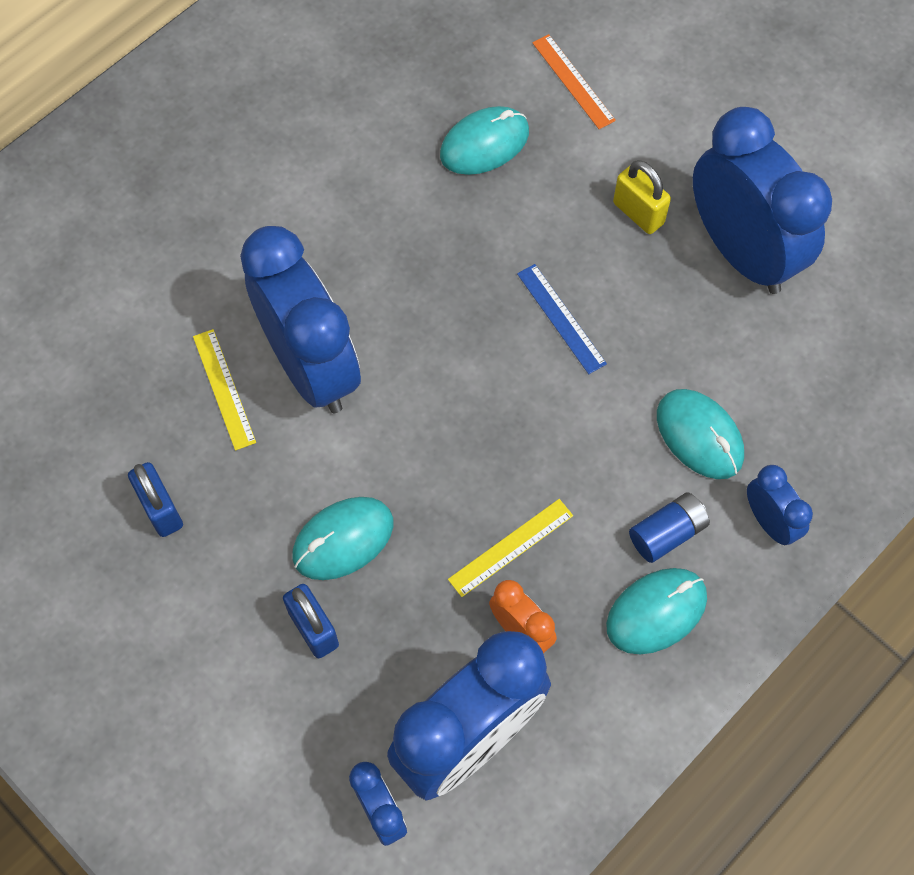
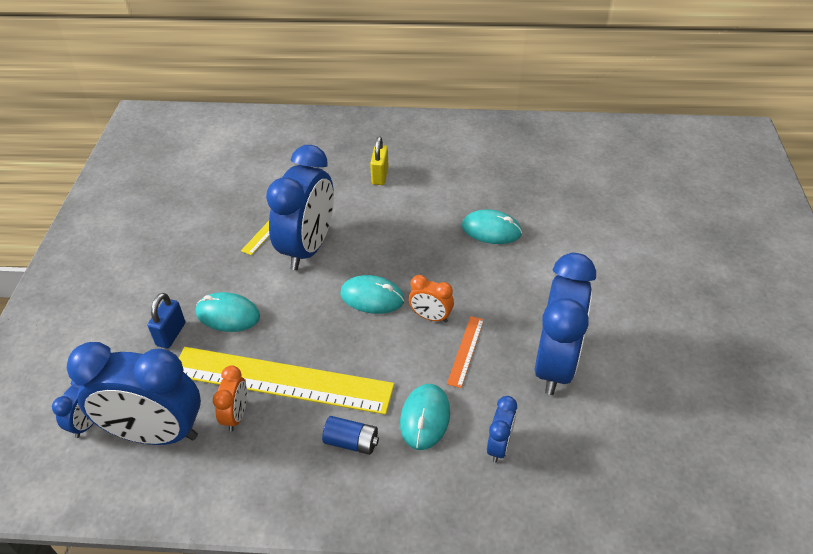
camera: 50 degrees right, 20 degrees down
blue padlock [128,462,183,537] -> none
yellow ruler [448,499,573,597] -> yellow ruler [179,347,394,415], size x2.43
blue ruler [517,264,607,374] -> orange clock [409,275,454,322]
orange ruler [532,34,616,129] -> orange ruler moved to [447,316,484,388]
turquoise mouse [606,568,707,654] -> turquoise mouse moved to [340,275,404,314]
yellow padlock [613,160,671,234] -> yellow padlock moved to [370,136,389,185]
blue clock [747,465,813,545] -> blue clock moved to [487,396,517,463]

